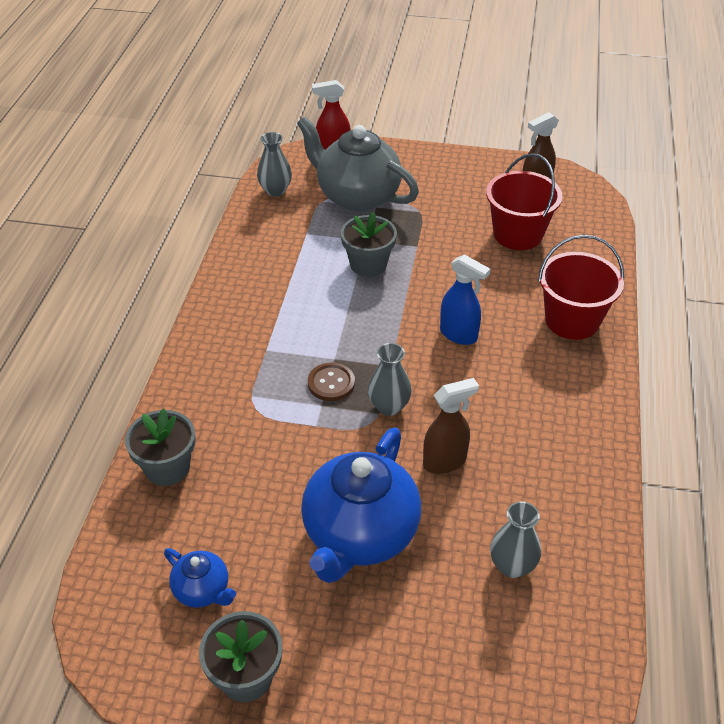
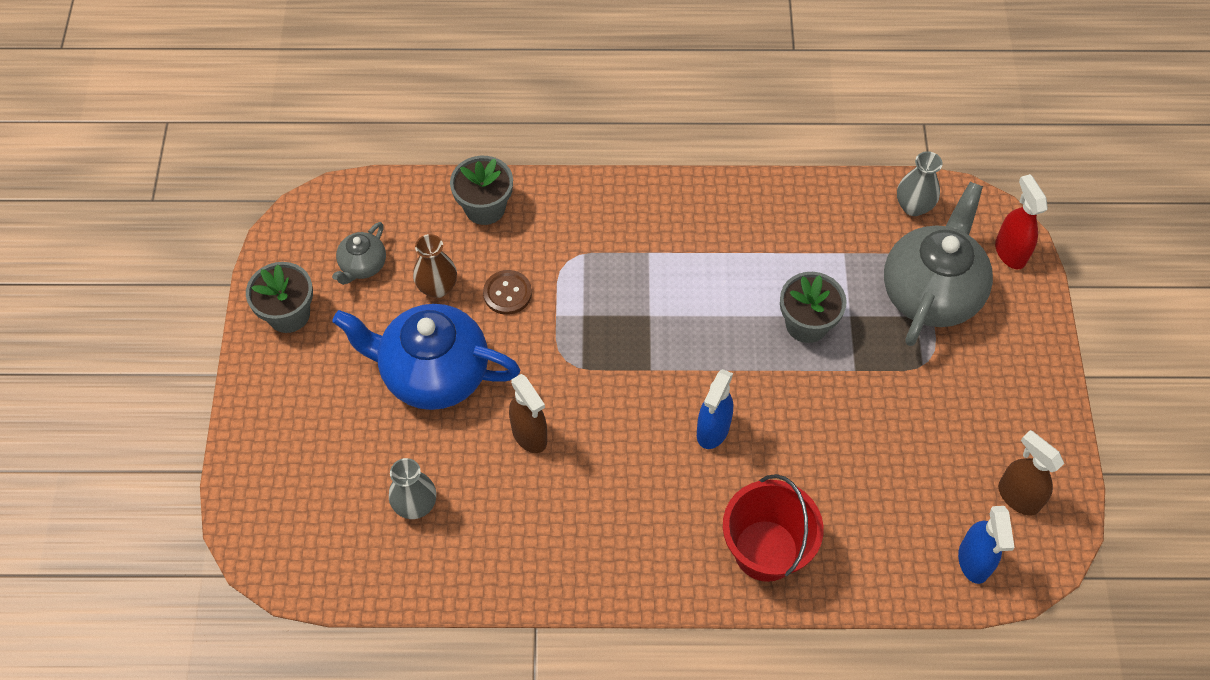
camera: 80 degrees right, 15 degrees up
blue teapot [164,548,236,608] -> grey teapot [332,222,386,285]
brown button [308,362,355,401] -> brown button moved to [483,270,532,315]
grey vase [368,343,412,416] -> none
red bucket [486,153,563,250] -> none
none -> brown vase [413,234,457,298]
none -> blue spray bottle [958,506,1015,584]

